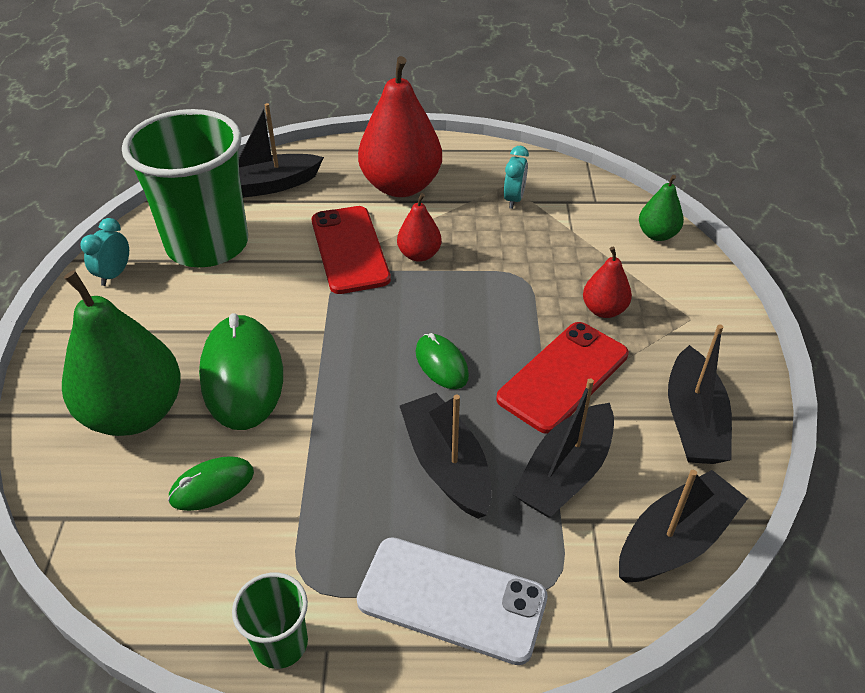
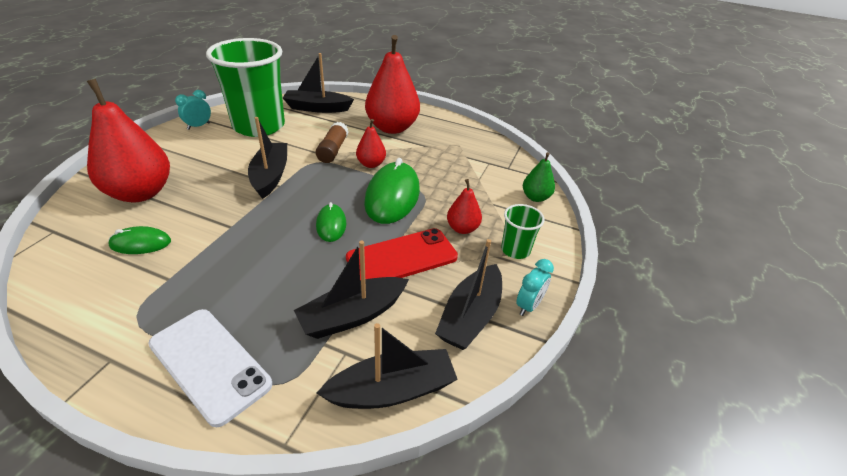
camera: 20 degrees right, 5 degrees down
green pear [62,270,181,436] -> red pear [87,79,170,202]
green mouse [199,313,283,430] -> green mouse moved to [364,158,420,224]
green cup [232,573,308,669] -> green cup moved to [501,204,545,259]
red phone [312,206,391,294] -> brown glue stick [316,122,348,163]
black boat [400,393,492,519] -> black boat moved to [248,117,287,199]
turquoise clock [504,146,529,209] -> turquoise clock moved to [516,259,554,316]

